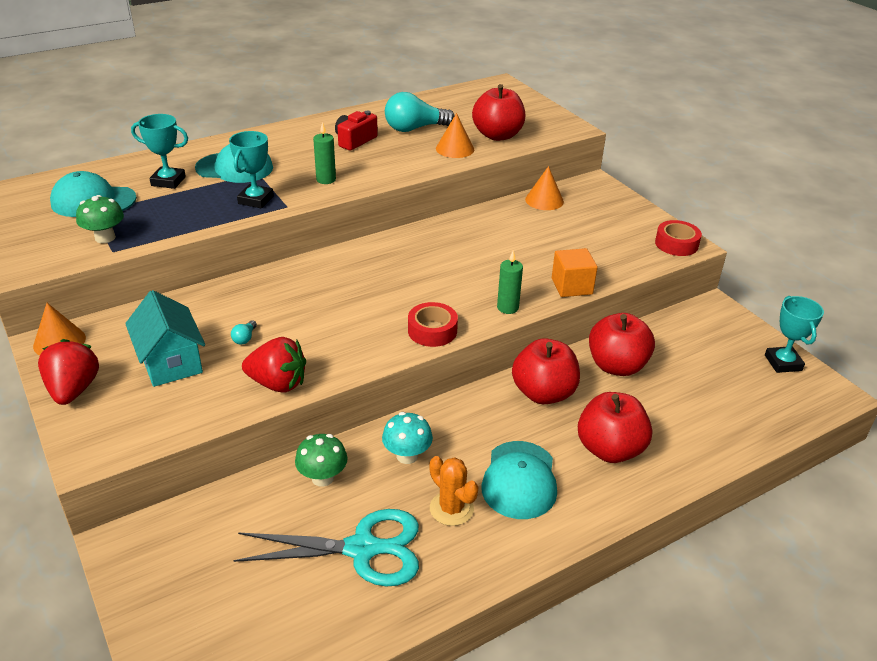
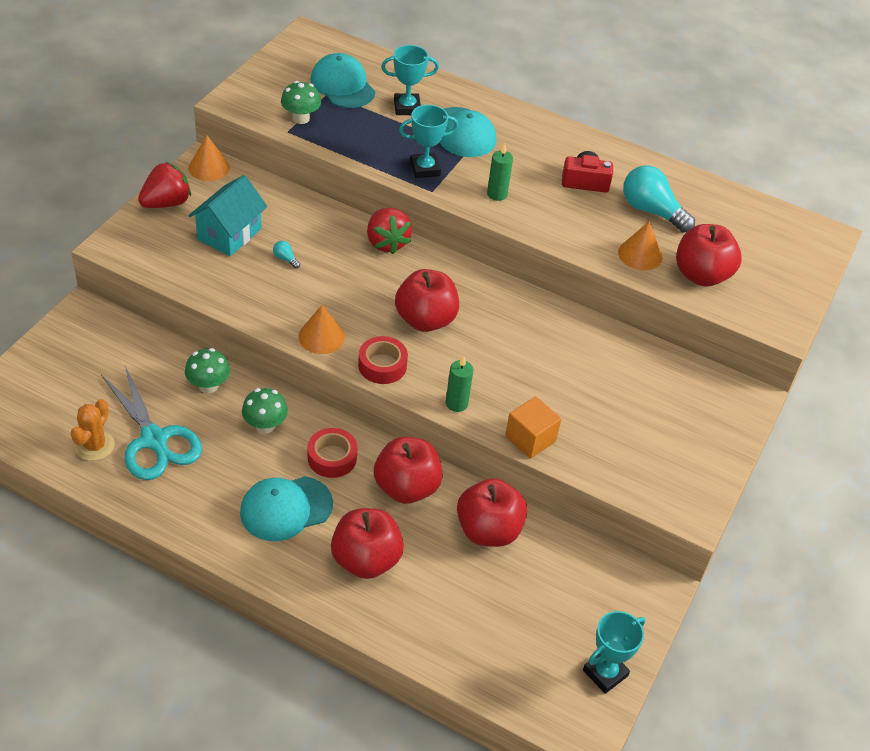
camera: 55 degrees right, 10 degrees up
turquoise trophy [131,114,188,189] -> turquoise trophy turned 75 degrees counterclockwise [381,45,439,115]
turquoise light bulb [231,320,257,345] -> turquoise light bulb turned 60 degrees clockwise [273,241,300,269]
red strawberry [242,337,306,393] -> red strawberry moved to [367,208,412,254]
turquoise mushroom [382,412,433,464] -> green mushroom [242,388,288,433]
orange cactus [429,456,479,526] -> orange cactus moved to [71,399,115,461]
orange cone [525,166,564,210] -> orange cone moved to [298,305,345,354]
red tape [655,220,702,256] -> red tape moved to [308,428,358,478]
none -> red apple [395,269,459,332]

